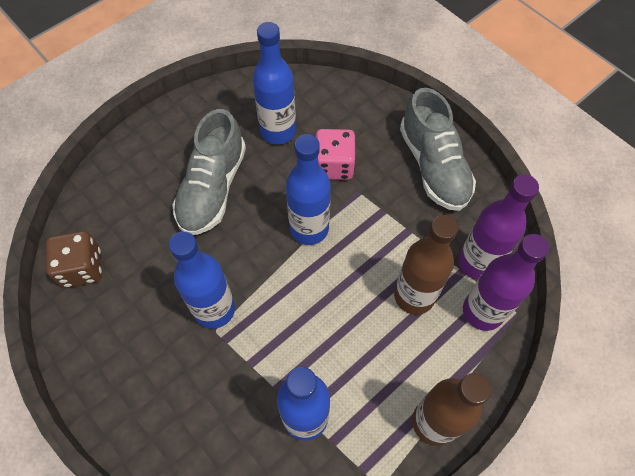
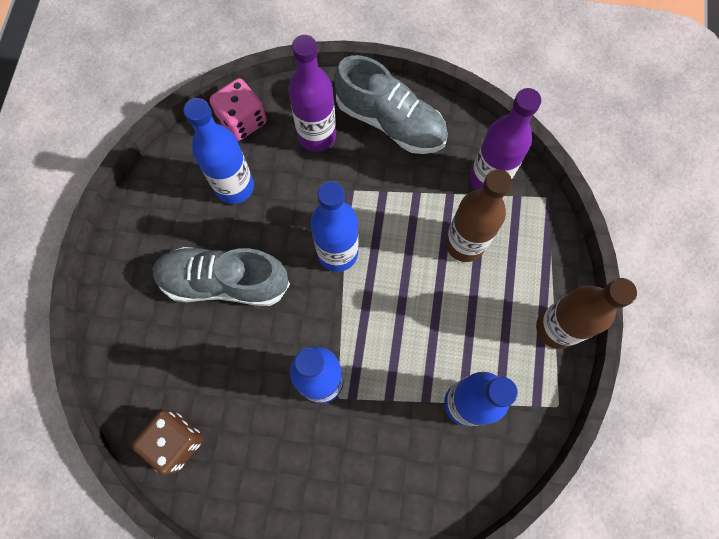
camera: 40 degrees left, 10 degrees up
grey shoe [172,109,246,235] -> grey shoe turned 120 degrees clockwise [152,247,290,306]
pink dice [316,129,356,180] -> pink dice moved to [210,78,267,141]
purple bottle [463,234,549,331] -> purple bottle moved to [288,35,336,152]

